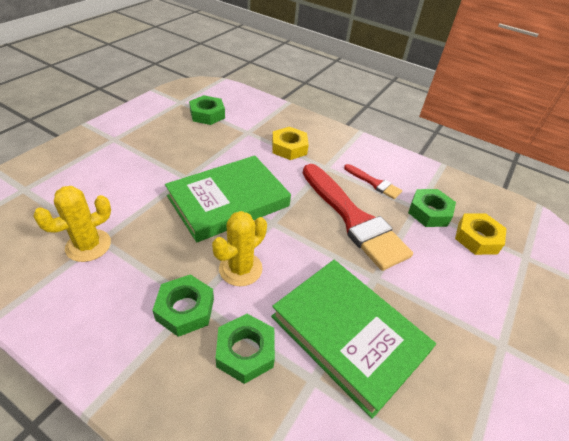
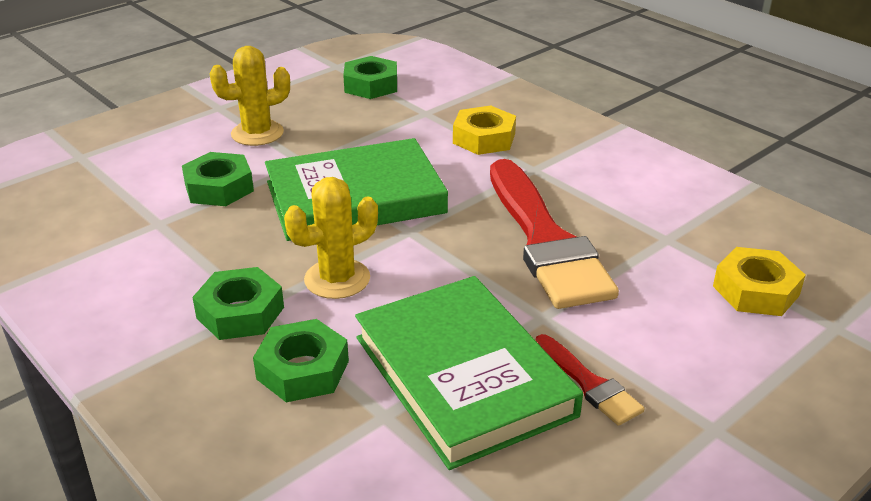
camera: 20 degrees right, 10 degrees down
yellow cactus [33,186,111,262] -> yellow cactus moved to [209,46,290,146]
red brush [344,164,402,199] -> red brush moved to [535,334,644,426]
green nut [408,189,456,227] -> green nut moved to [182,152,254,206]

